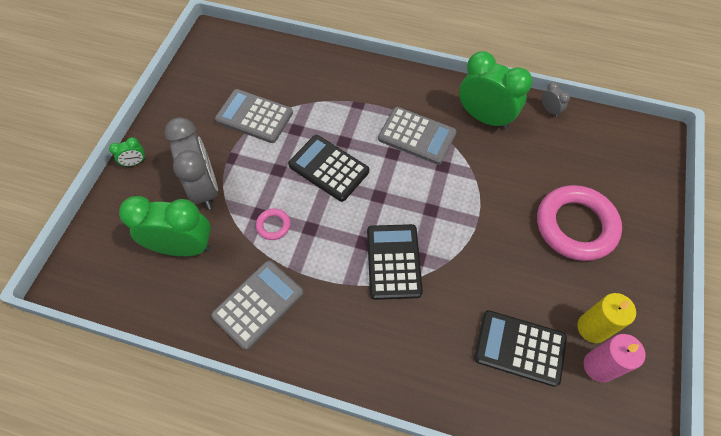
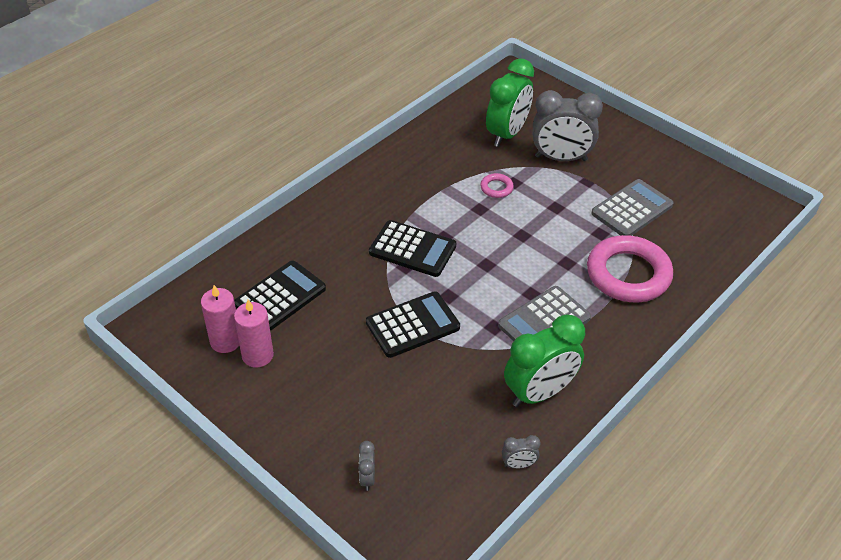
camera: 115 degrees right, 15 degrees down
green clock [109,137,146,167] -> none
grey calculator [211,260,303,350] -> none
black calculator [288,135,369,202] -> black calculator moved to [366,291,460,358]
pink ring [537,185,622,261] -> pink ring moved to [587,235,673,302]
yellow candle [577,293,636,343] -> pink candle [234,299,274,367]
none -> grey clock [358,441,375,491]

